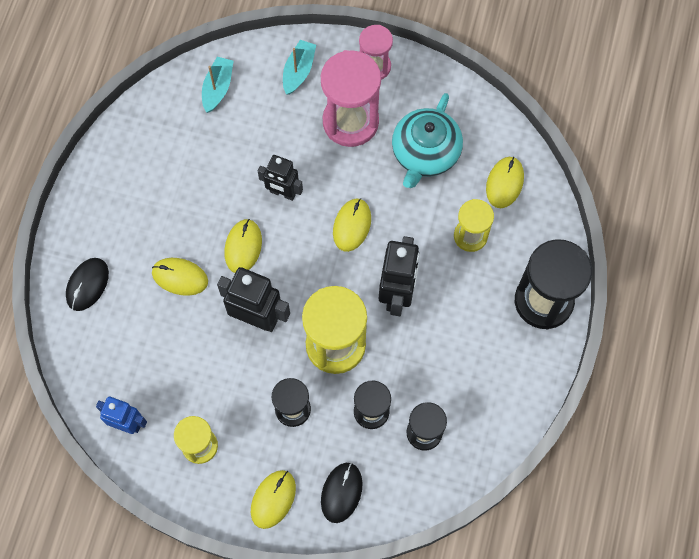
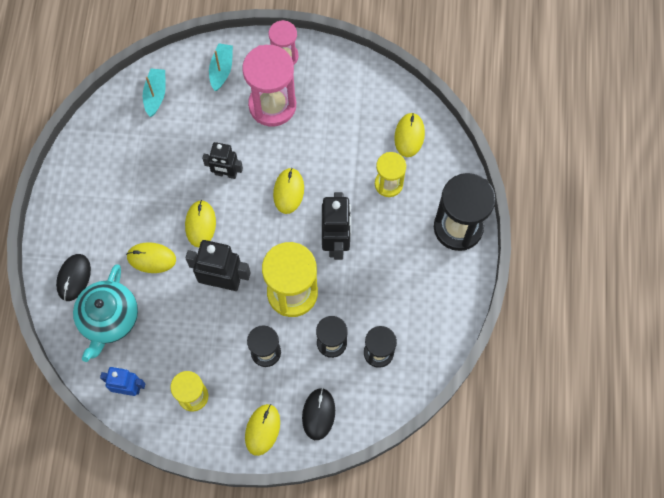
camera: 10 degrees left, 0 degrees up
turquoise teapot [392,93,463,188] -> turquoise teapot moved to [73,264,138,362]

